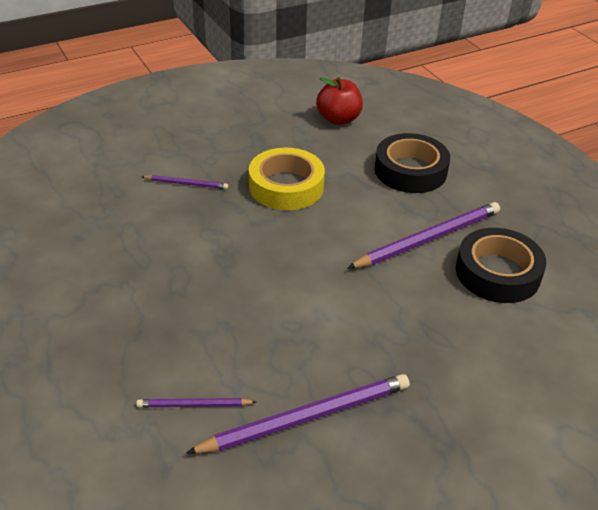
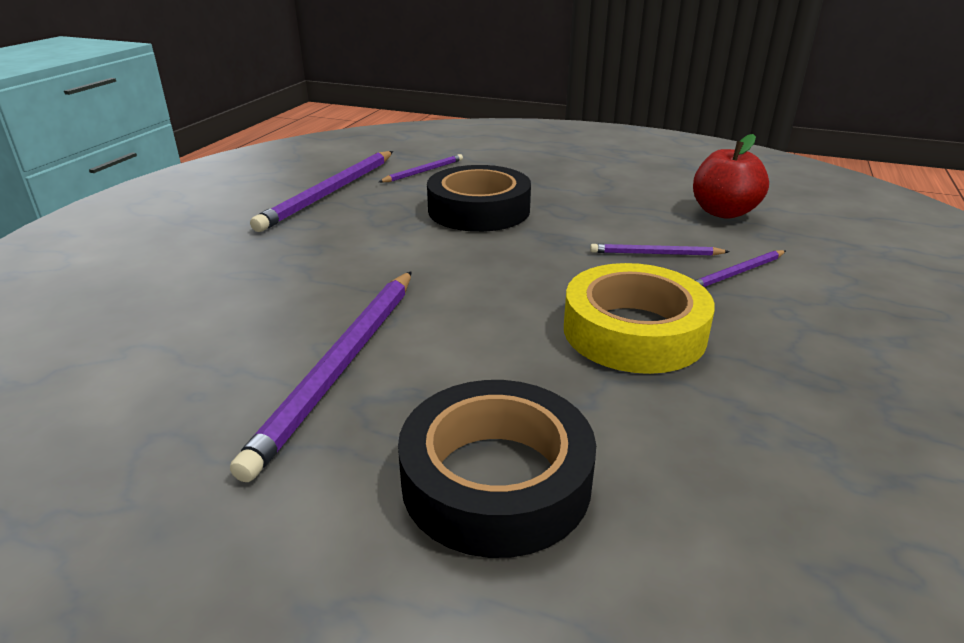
camera: 140 degrees right, 10 degrees down
red apple [316,77,363,125] -> red apple moved to [693,134,769,219]
black tape [456,228,546,303] -> black tape moved to [427,165,531,232]
none -> purple pencil [590,244,730,256]

